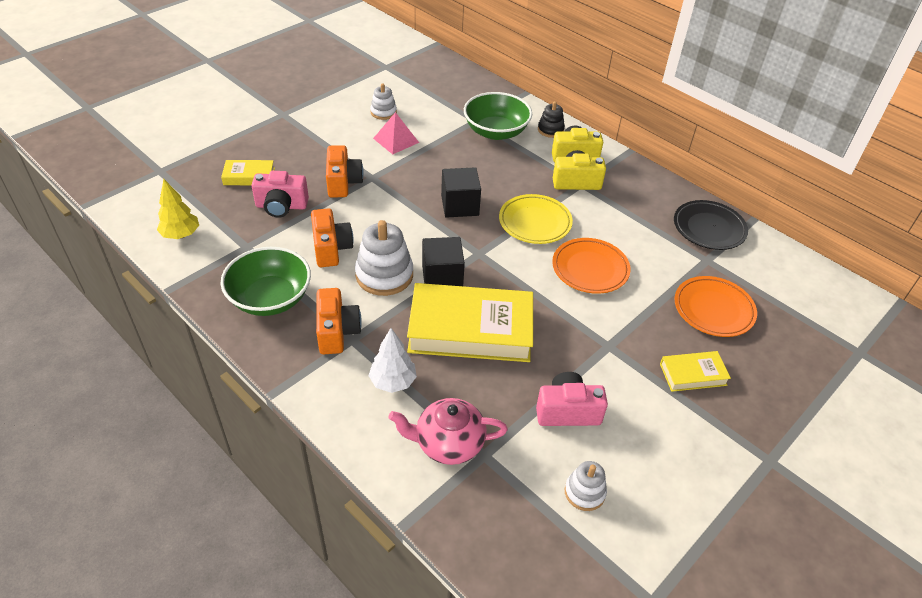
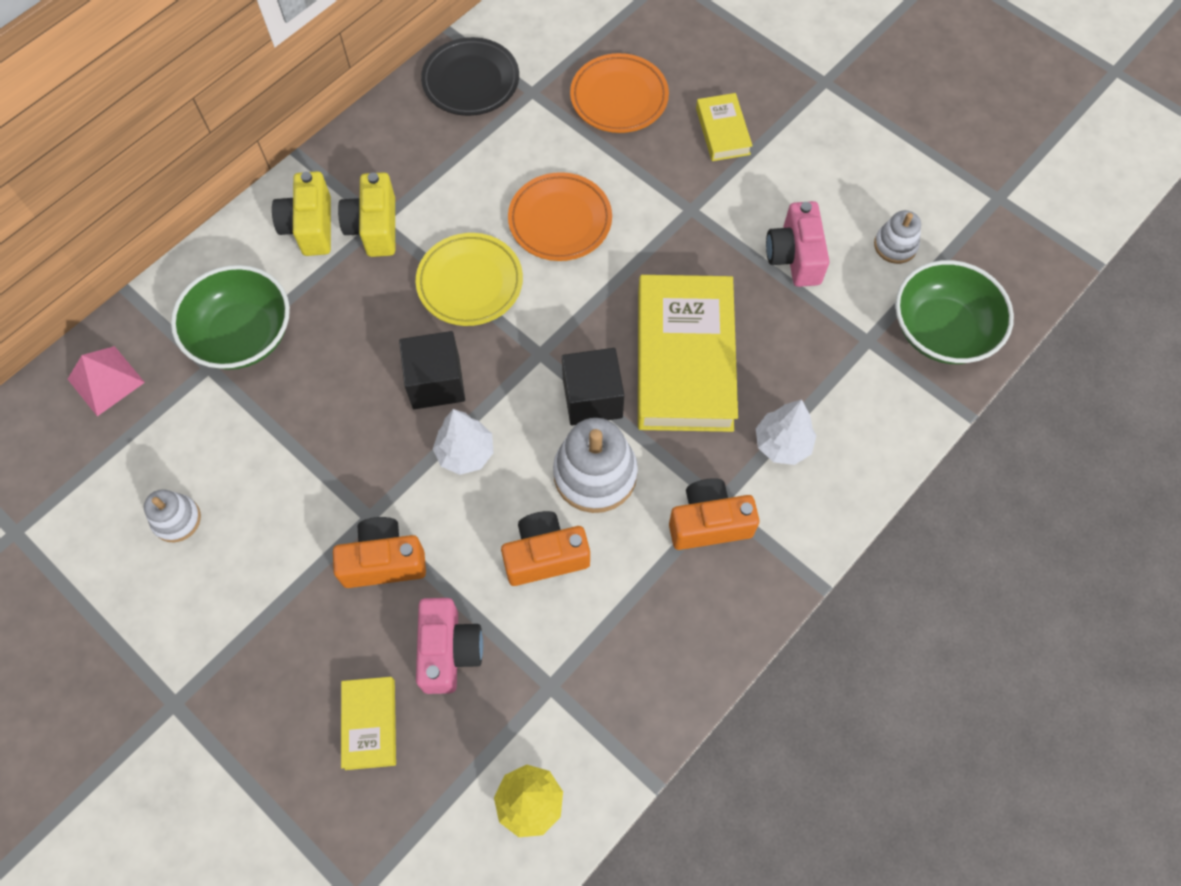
camera: 90 degrees left, 20 degrees up
green bowl [221,247,311,316] -> green bowl moved to [895,260,1014,364]
pink pyramid [373,112,419,154] -> pink pyramid moved to [68,346,145,416]
pink teapot [389,398,508,465] -> none
black stacking toy [538,101,565,138] -> none
none -> white tree [433,409,493,475]

